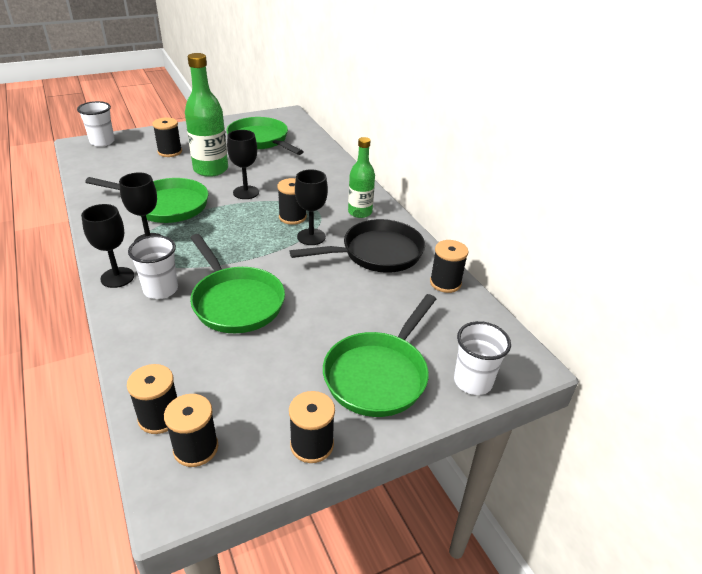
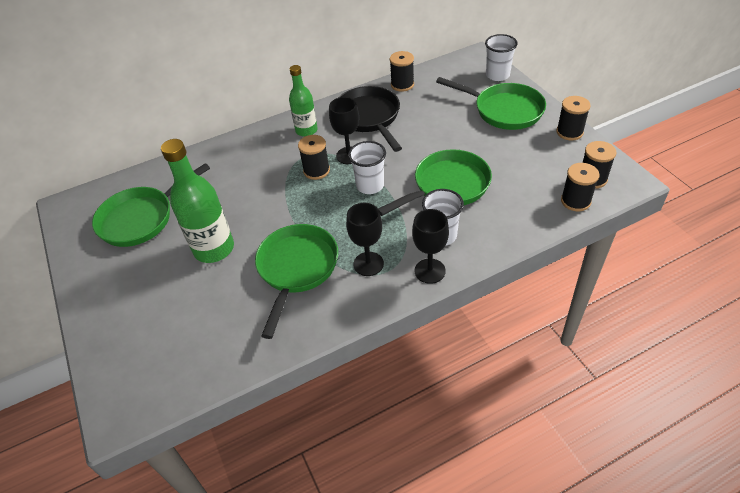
camera: 85 degrees left, 10 degrees up
white cup [77,101,115,147] -> white cup moved to [348,141,386,194]
black spool [152,118,182,157] -> none
black goblet [227,130,259,199] -> none

